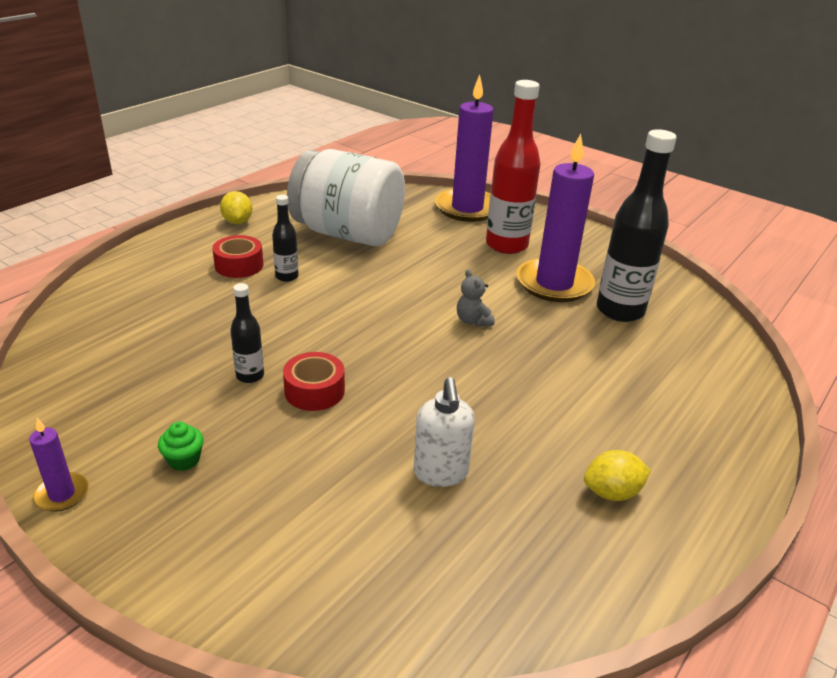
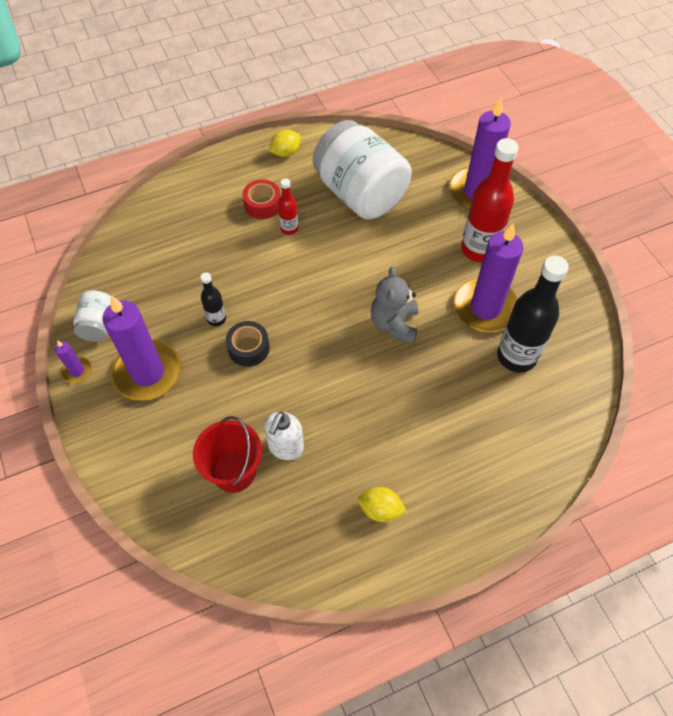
camera: 30 degrees right, 25 degrees up
green cupcake [158,422,204,471] -> purple candle [102,295,181,401]
yellow lemon [220,191,253,224] -> yellow lemon turned 45 degrees clockwise [269,130,301,157]
black bottle [272,195,299,282] -> red bottle [278,178,298,235]
red tape [283,352,345,411] -> black tape [226,321,270,367]
grey teddy bear [457,269,495,327] -> grey teddy bear [371,266,418,344], size x1.73
none -> white jar [73,290,111,342]
none -> red bucket [193,416,262,493]

